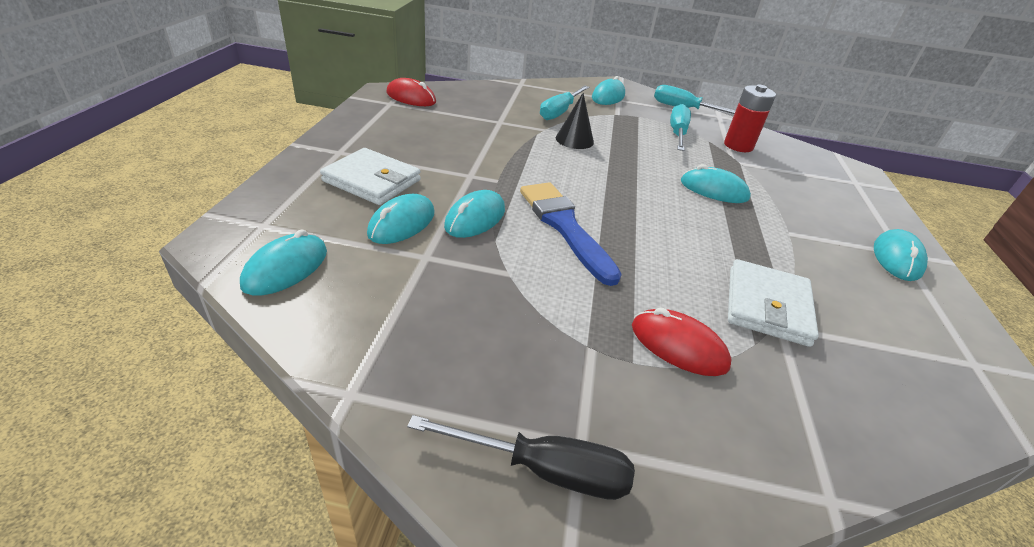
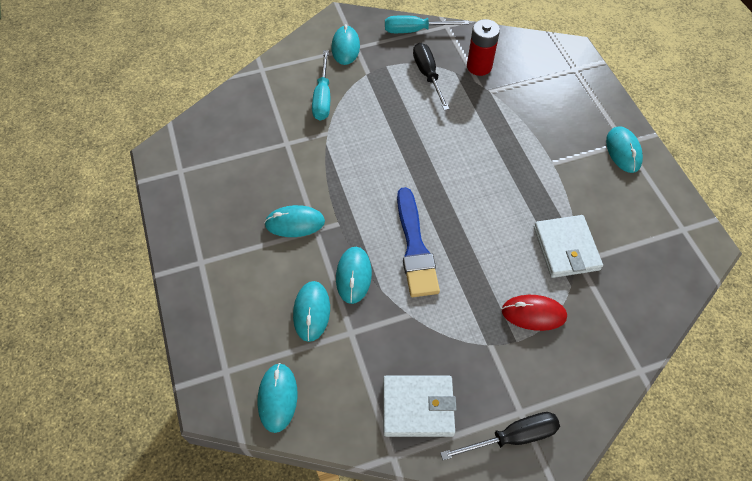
camera: 25 degrees left, 20 degrees up
white wallet [320,148,421,205] -> white wallet moved to [383,376,457,437]
red mouse [386,78,436,106] -> none
blue brush [520,182,622,286] -> blue brush turned 135 degrees counterclockwise [397,187,440,297]
black cone [556,93,594,149] -> none
turquoise screwdriver [670,104,691,151] -> black screwdriver [413,43,449,110]
turquoise mouse [681,164,751,203] -> turquoise mouse moved to [264,205,325,237]

